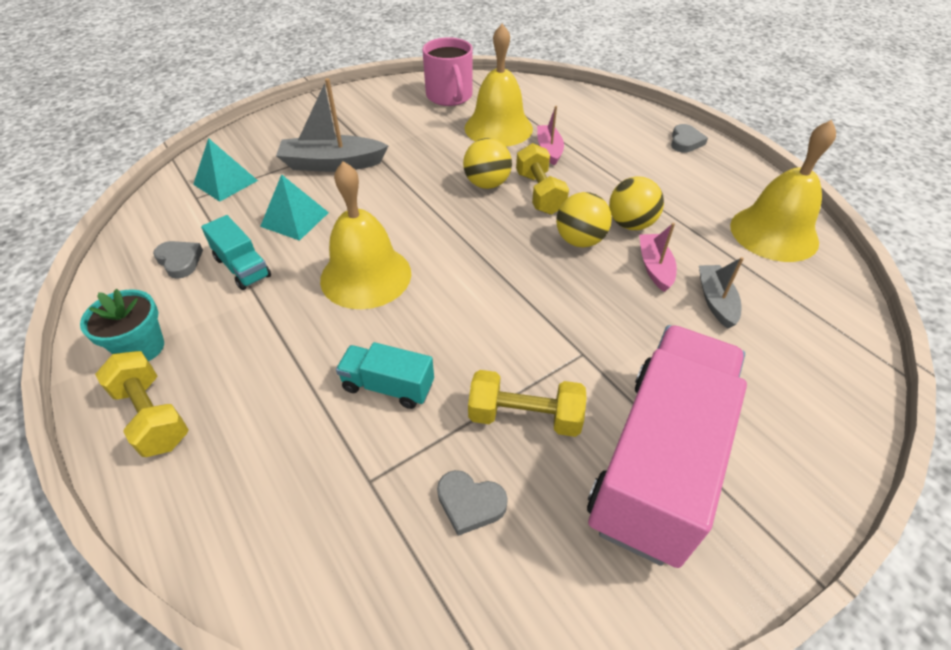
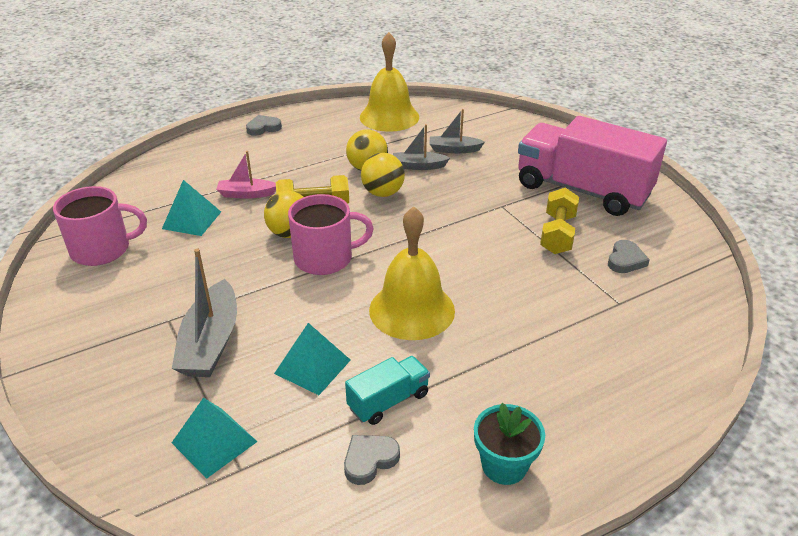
camera: 85 degrees left, 10 degrees down
yellow dumbbell [95,351,189,457] -> none
turquoise truck [336,342,434,409] -> none
yellow bell [464,24,533,147] -> turquoise pyramid [162,180,221,236]
pink boat [639,223,677,292] -> grey boat [393,124,450,170]
grey heart [671,124,708,153] -> grey heart turned 45 degrees counterclockwise [246,115,282,136]
none -> pink mug [288,194,374,275]

